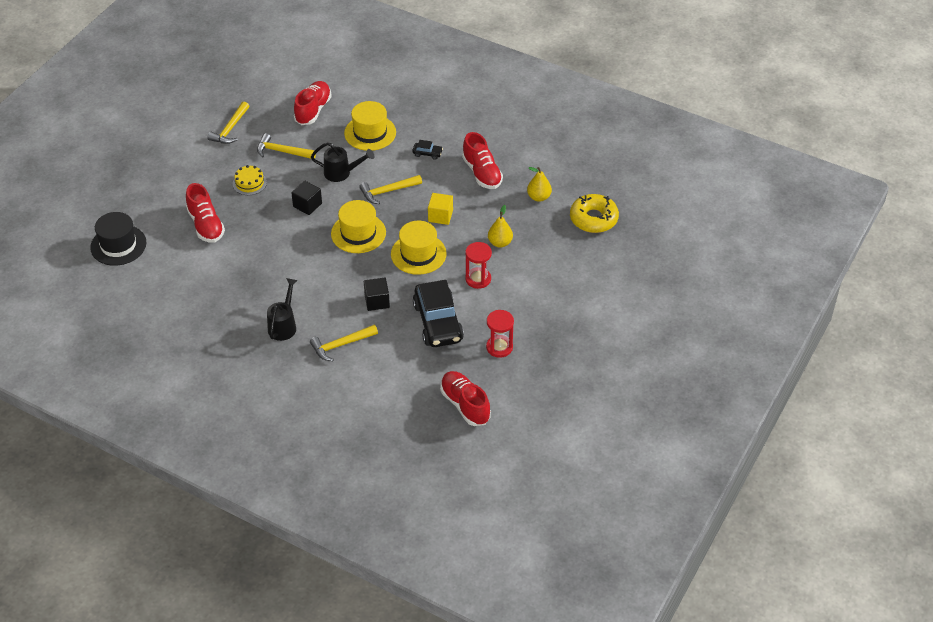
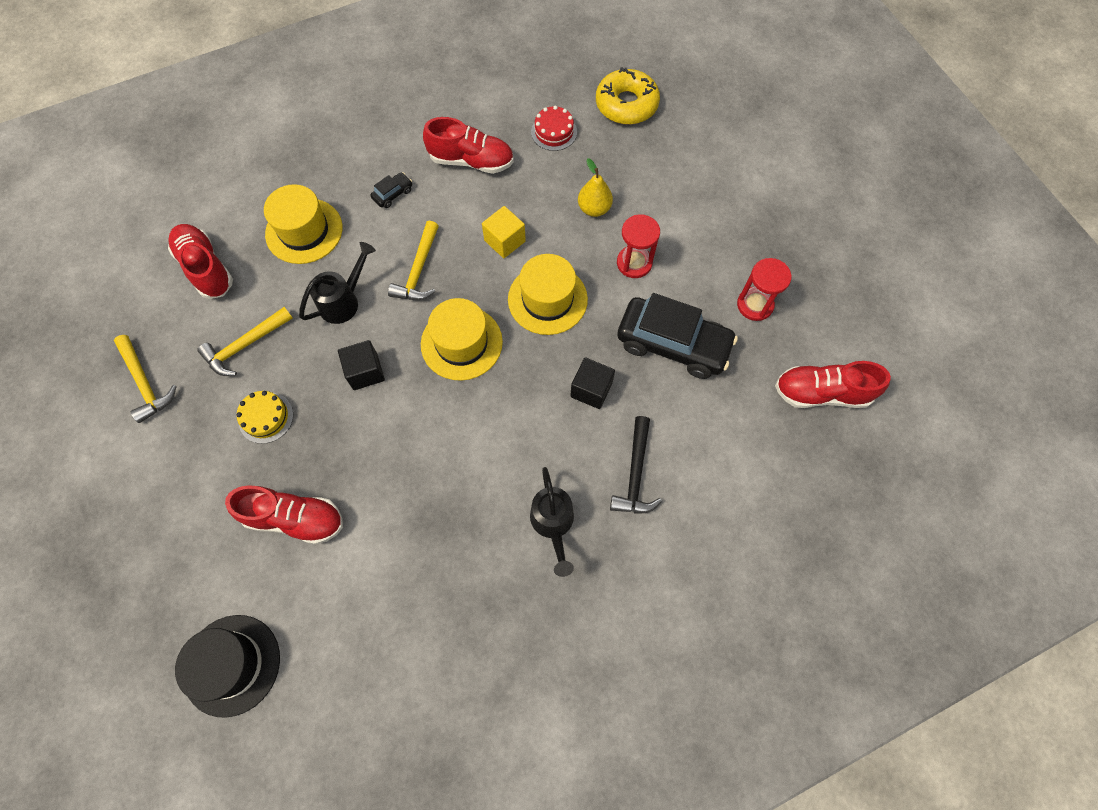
camera: 55 degrees left, 20 degrees up
black watering can [267,278,298,341] -> black watering can turned 150 degrees counterclockwise [530,467,574,577]
yellow hammer [310,325,378,361] -> black hammer [610,416,662,514]
yellow pear [527,167,552,202] -> red cake [531,106,577,151]

